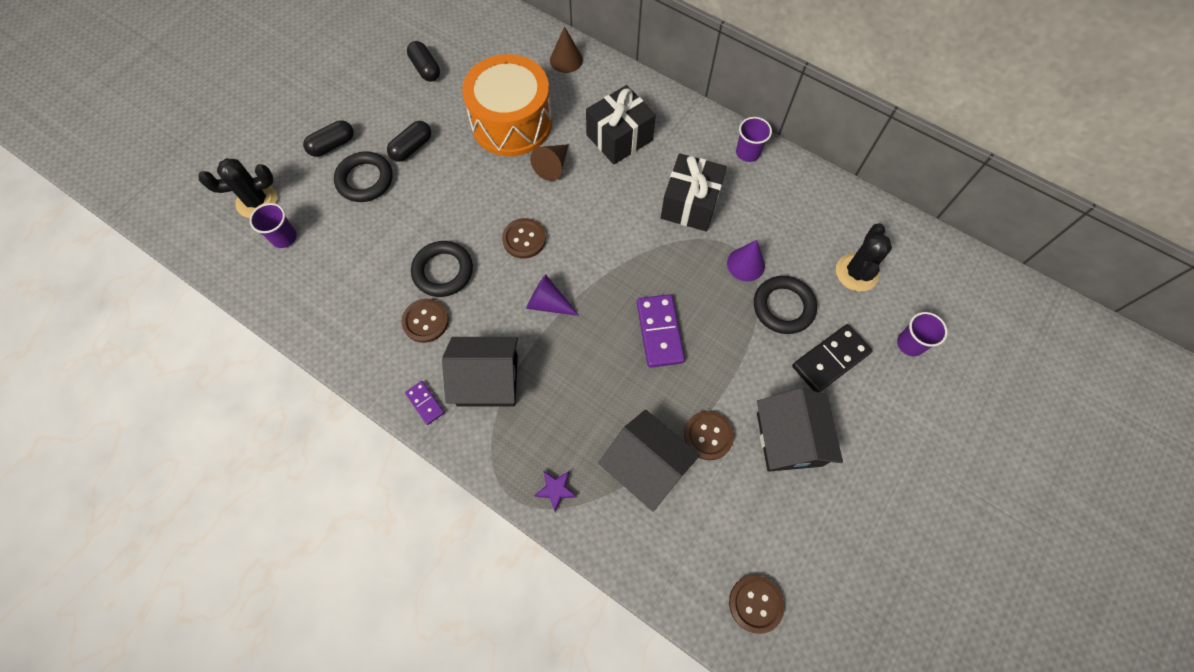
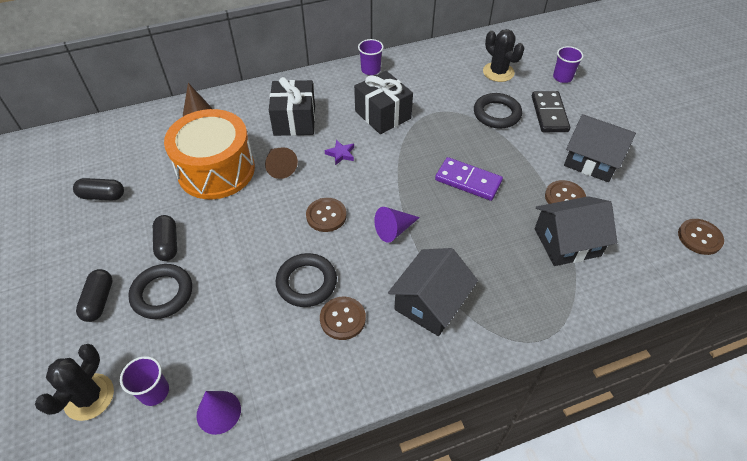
camera: 55 degrees left, 15 degrees down
purple domino [405,381,445,425] -> none
purple star [534,471,577,512] -> purple star moved to [325,140,354,165]
purple cone [727,240,765,281] -> purple cone moved to [197,391,241,435]

